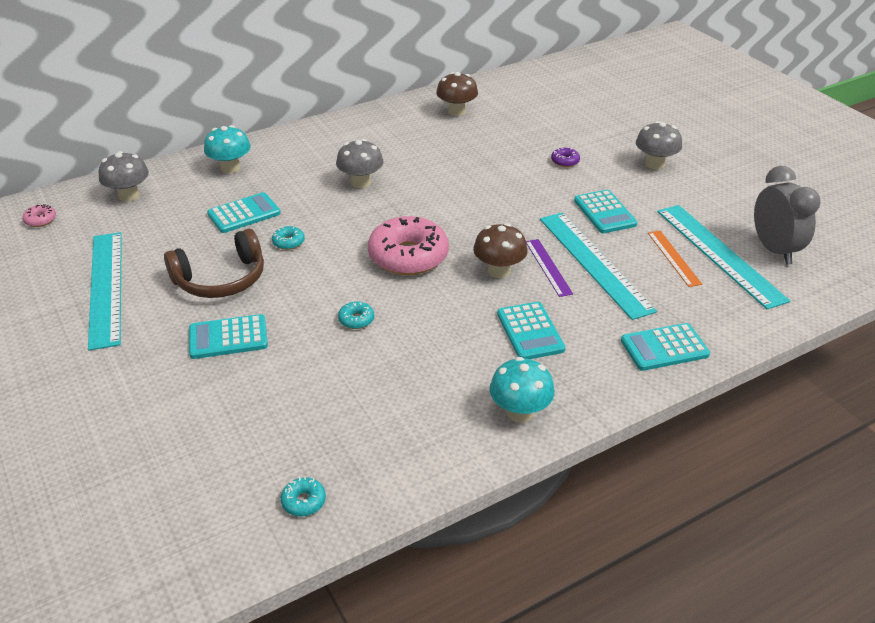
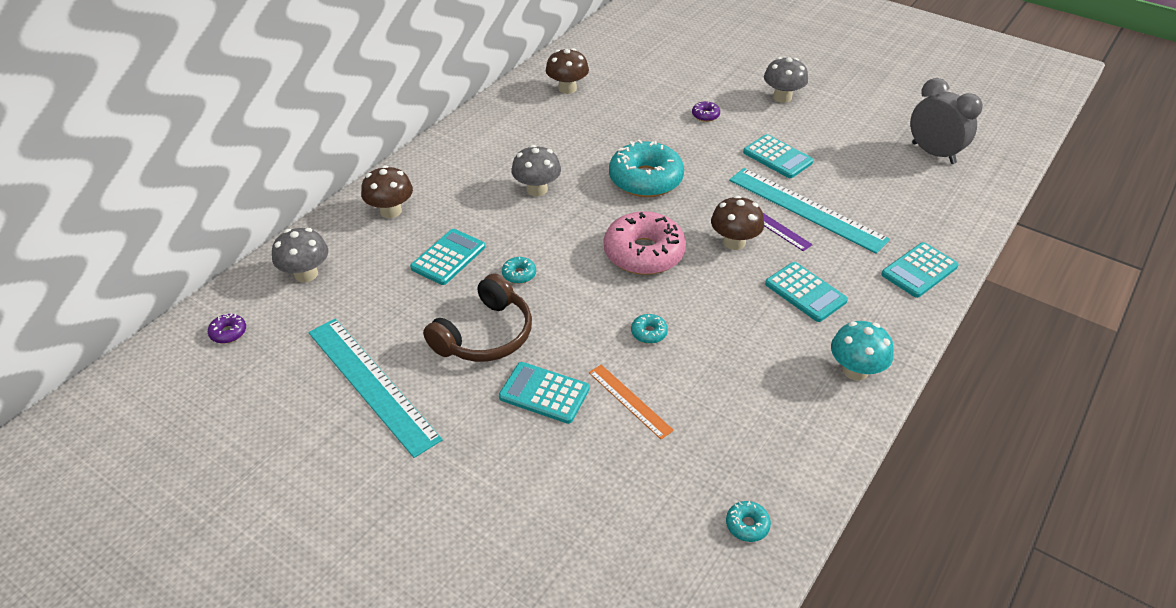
camera: 25 degrees left, 5 degrees up
pink donut [22,204,56,227] -> purple donut [208,313,246,344]
turquoise calculator [189,314,268,359] -> turquoise calculator turned 60 degrees clockwise [499,362,589,424]
turquoise mushroom [204,125,251,173] -> brown mushroom [361,165,413,218]
orange ruler [648,231,702,287] -> orange ruler moved to [589,365,674,439]
turquoise ruler [657,205,790,309] -> none
none -> turquoise donut [609,140,684,197]

